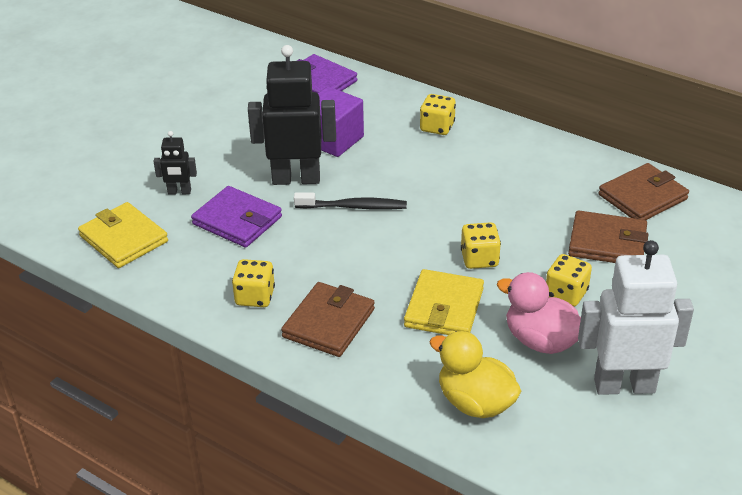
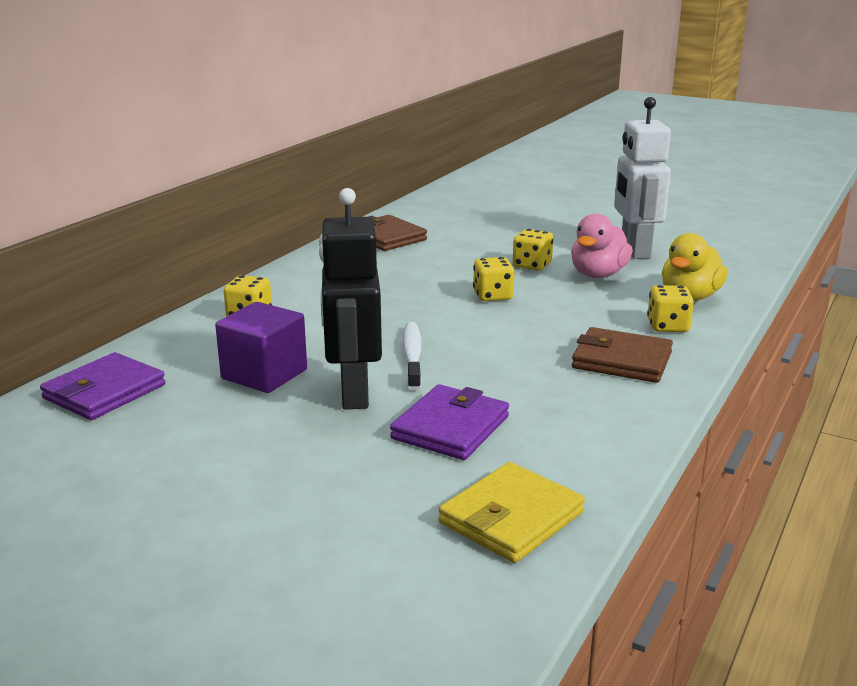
camera: 95 degrees left, 15 degrees down
black robot [154,131,197,195] -> none
yellow dice [232,259,275,307] -> yellow dice moved to [647,285,694,332]
black toothbrush [294,192,407,210] -> white toothbrush [403,322,422,391]
yellow wallet [404,269,484,335] -> none
brown wallet [568,210,648,263] -> none

